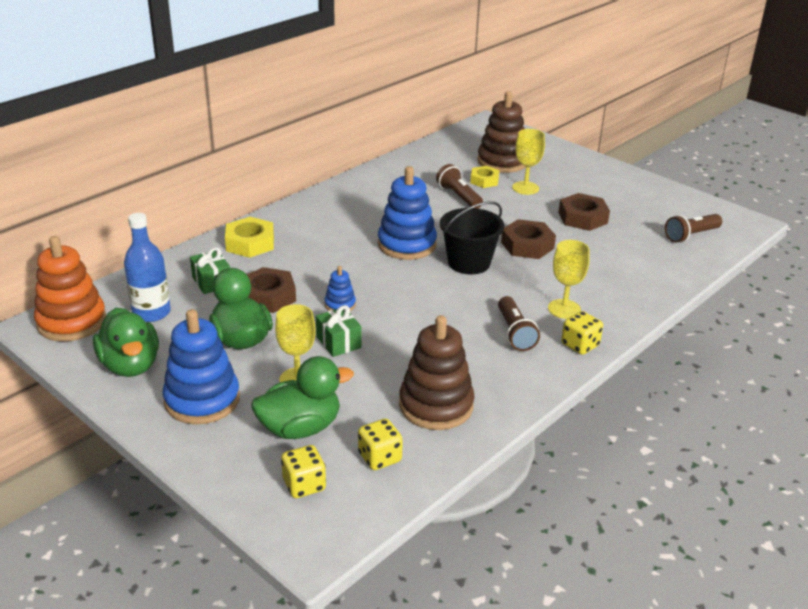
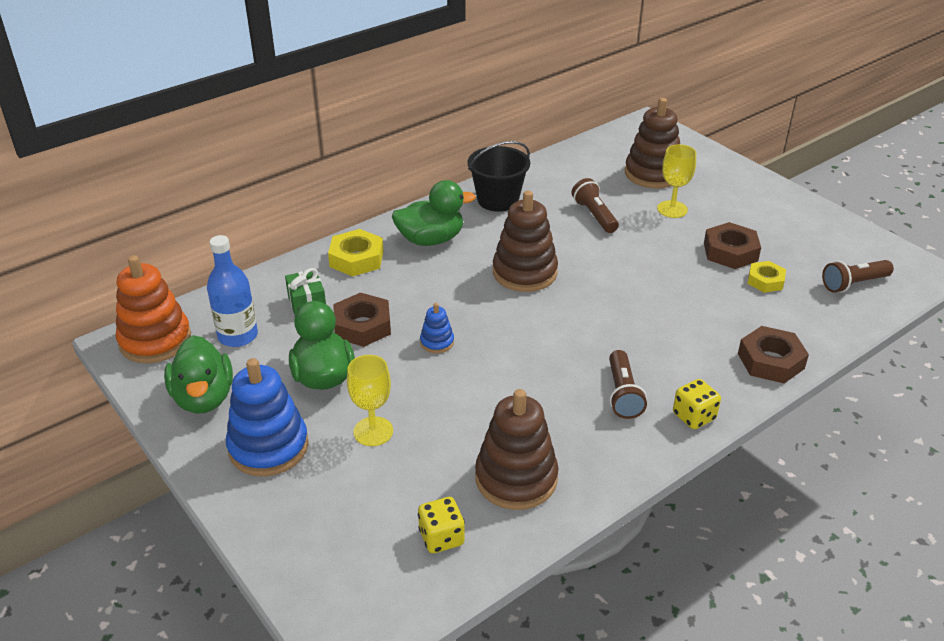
camera: 10 degrees right, 5 degrees up
green duck [251,356,354,439] -> green duck moved to [392,180,476,246]
yellow dice [281,445,326,498] -> none
green gift [316,305,362,357] -> none
blue stacking toy [378,166,437,260] -> brown stacking toy [493,191,558,292]
black bucket [440,201,504,274] -> black bucket moved to [468,141,530,212]
yellow nut [470,166,499,188] -> yellow nut moved to [747,261,786,293]
brown nut [501,219,556,259] -> brown nut moved to [738,326,809,383]
yellow goblet [548,240,590,319] -> none

